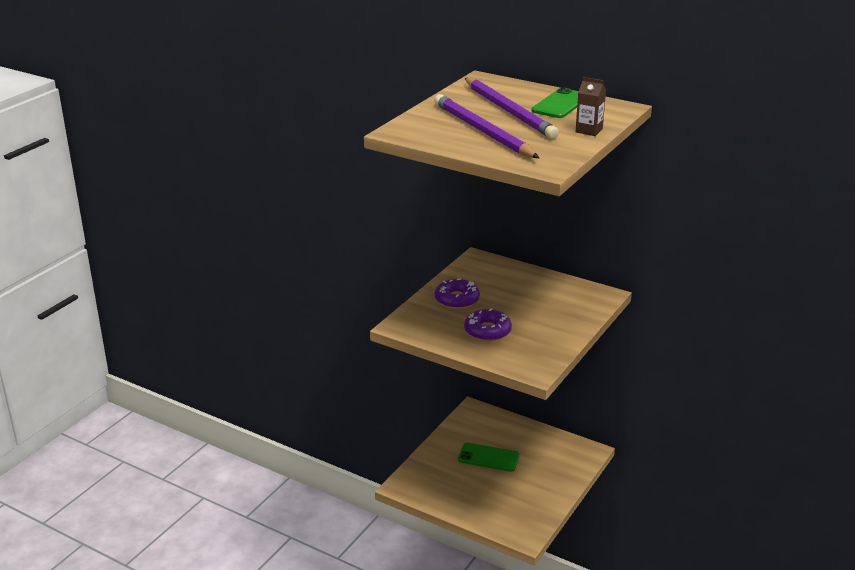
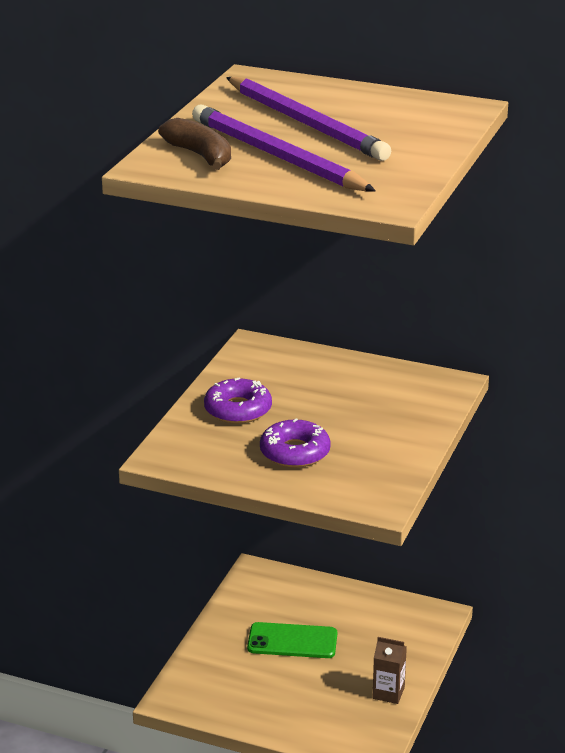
camera: 10 degrees left, 0 degrees up
green phone [531,87,579,118] -> none
brown carton [575,77,606,136] -> brown carton moved to [372,637,407,704]
none -> brown banana [158,118,231,170]

